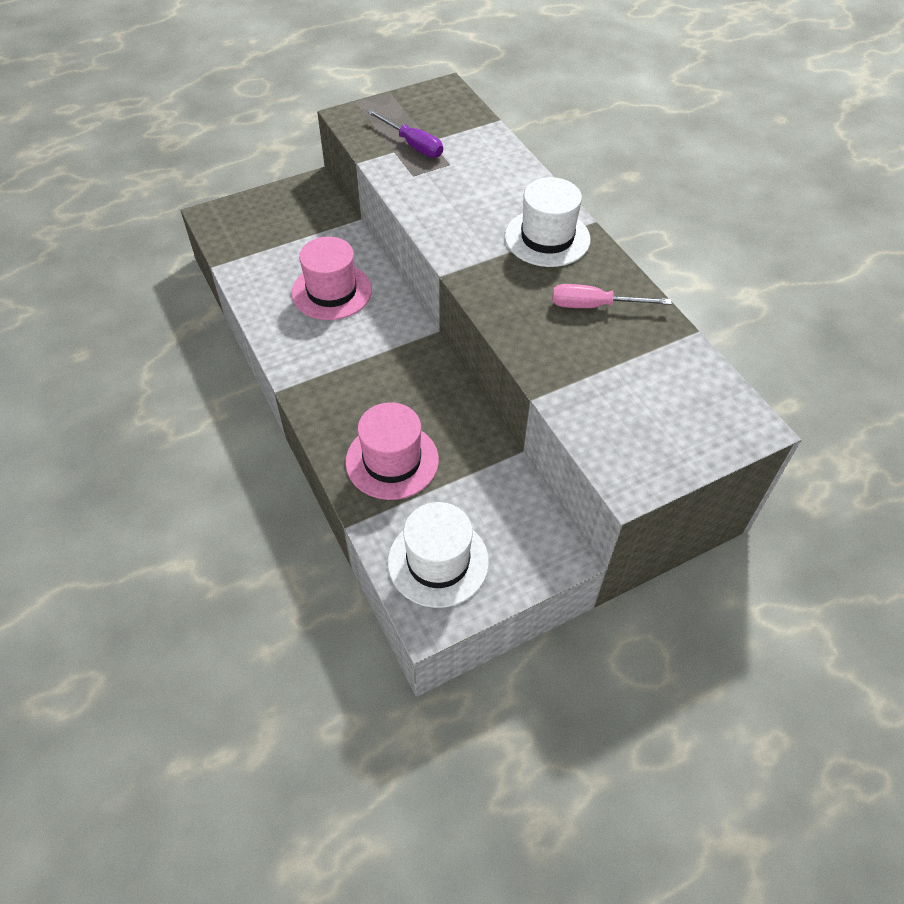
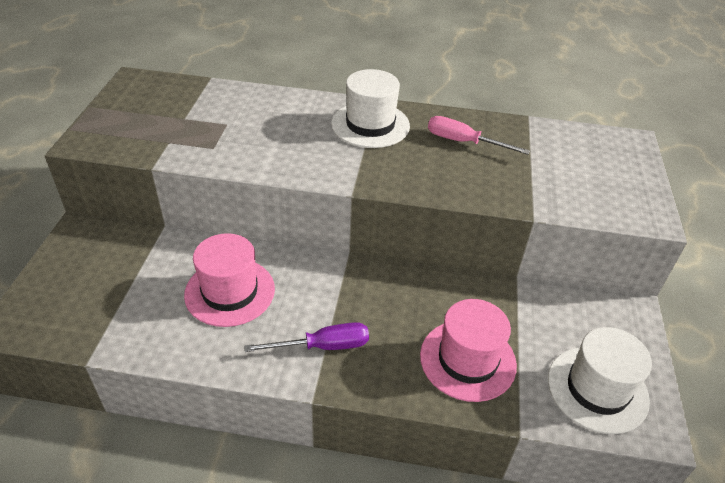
camera: 55 degrees left, 10 degrees down
purple screwdriver [367,110,443,158] -> purple screwdriver moved to [244,322,369,352]
pink screwdriver [552,284,672,308] -> pink screwdriver turned 75 degrees clockwise [428,116,530,155]

